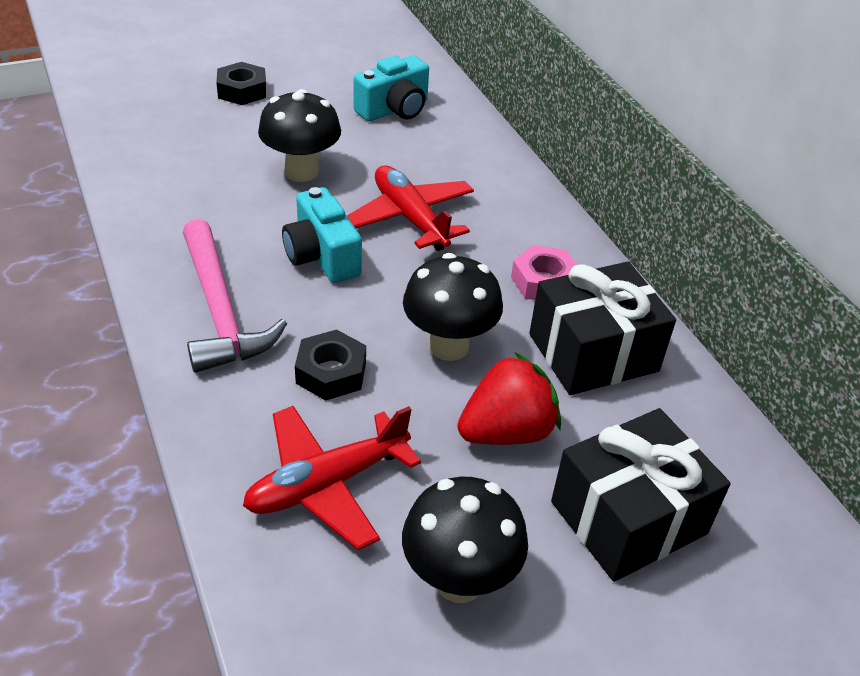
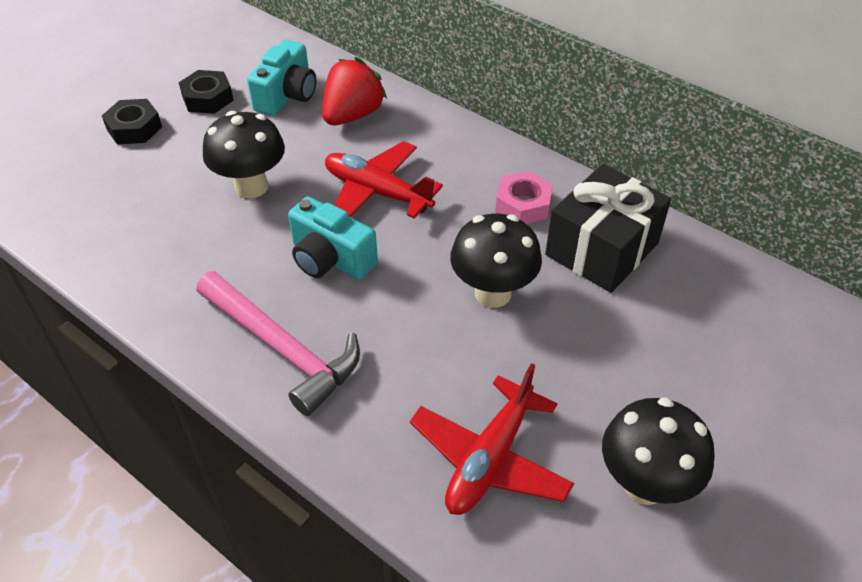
camera: 25 degrees left, 5 degrees up
black nut [295,329,366,401] -> black nut moved to [179,70,234,114]
red strawberry [457,352,561,445] -> red strawberry moved to [322,57,387,125]
black gift [551,408,731,582] -> none

